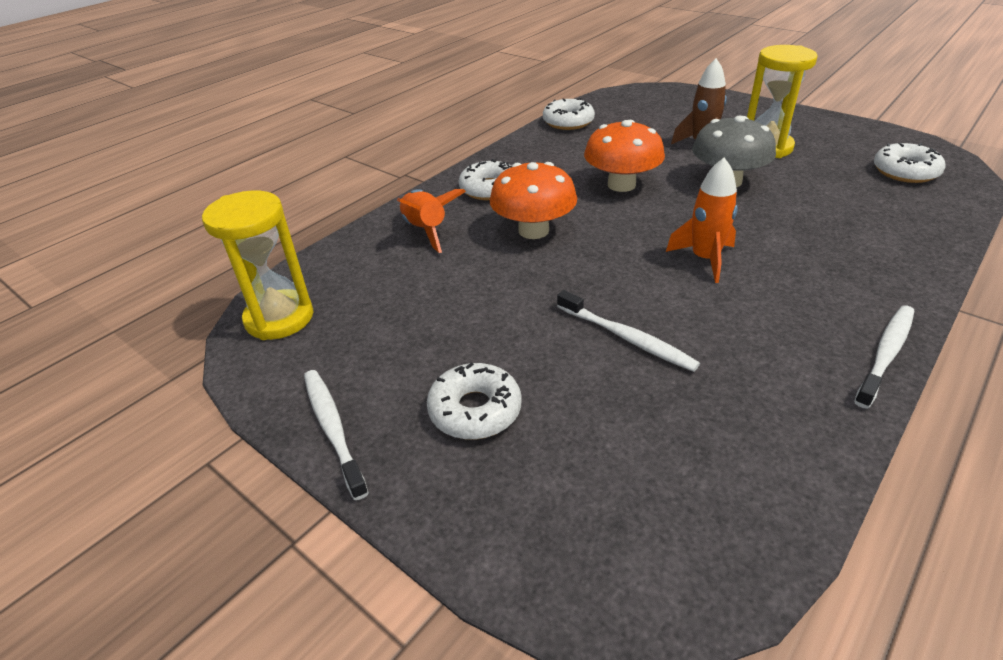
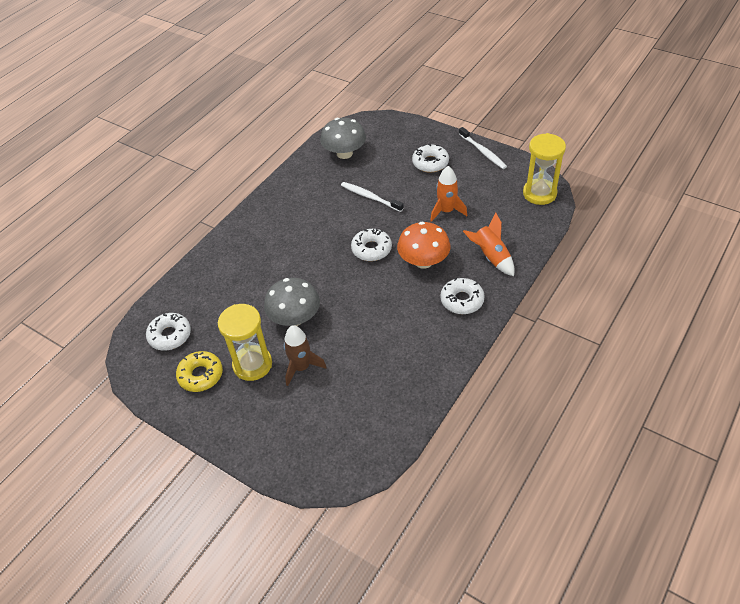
camera: 175 degrees right, 10 degrees up
white donut [543,98,595,130] -> white donut moved to [351,229,392,261]
orange mushroom [584,120,665,192] -> none
orange rocket [666,157,738,283] -> orange rocket moved to [430,166,467,222]
white toothbrush [854,305,914,409] -> none
none -> yellow donut [176,351,223,392]
none -> grey mushroom [320,118,366,159]

